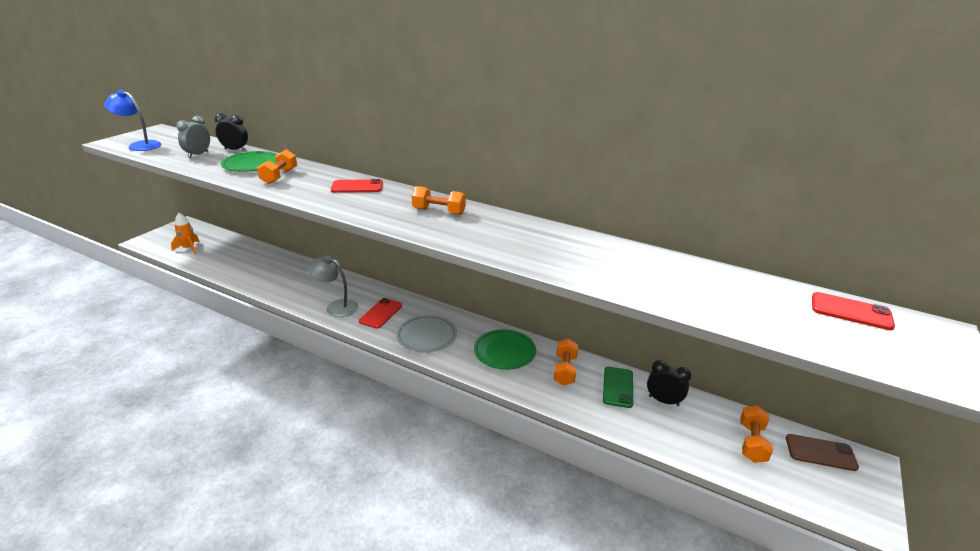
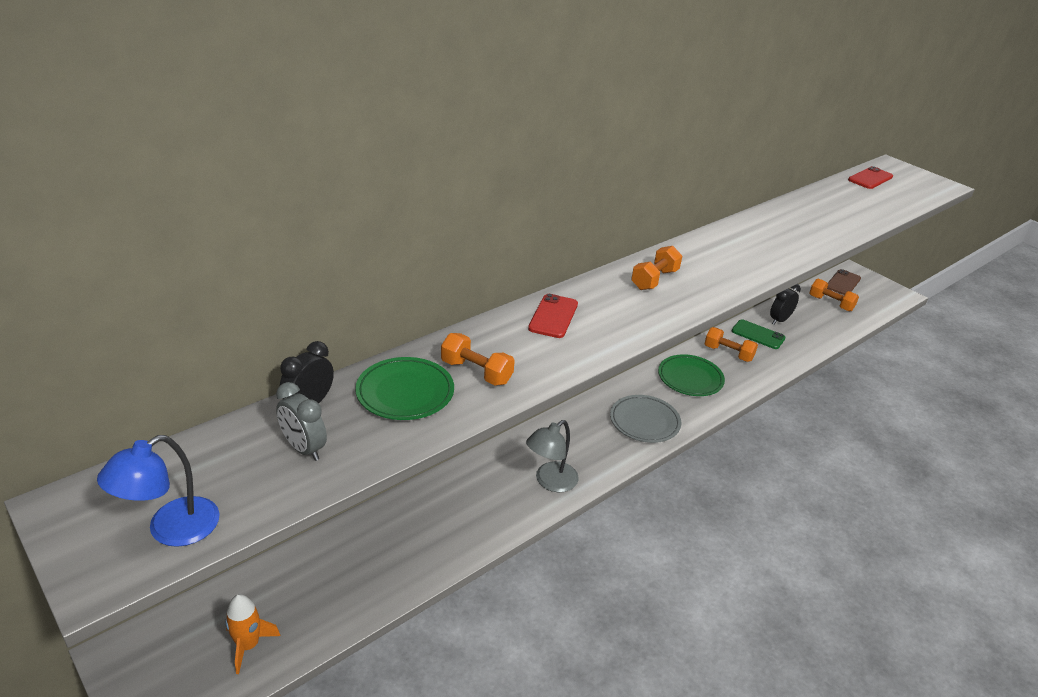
camera: 70 degrees left, 5 degrees up
red phone [359,298,402,329] -> none

